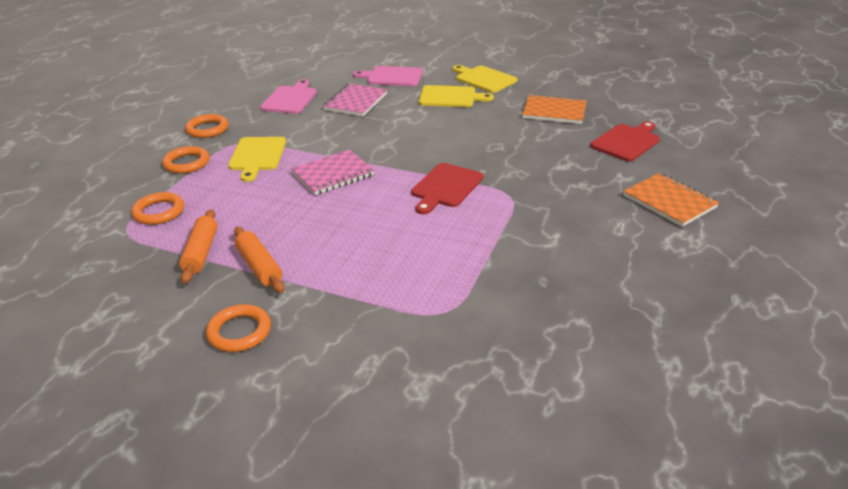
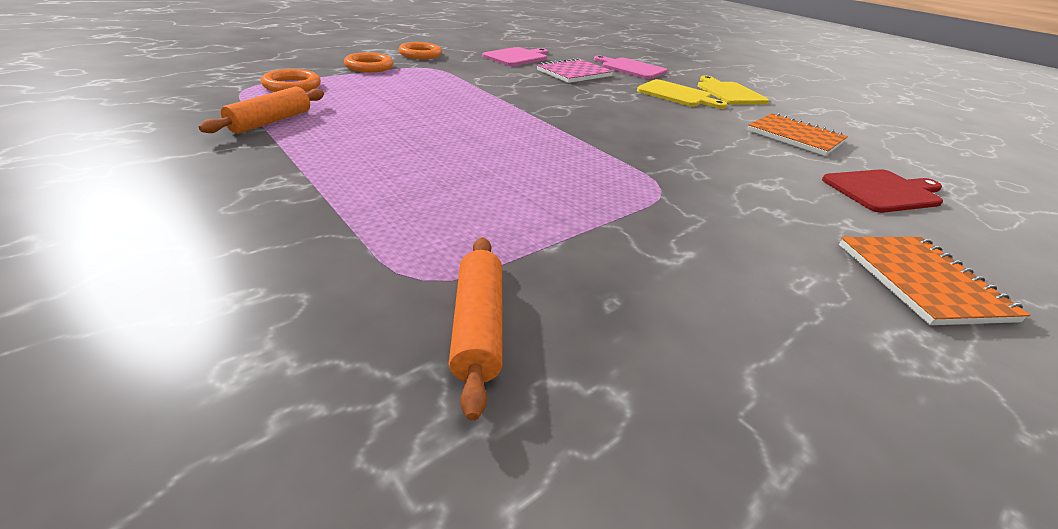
camera: 25 degrees right, 0 degrees up
orange ring [206,304,271,352] -> none
yellow cutting board [228,137,286,182] -> none
orange rolling pin [234,227,285,293] -> orange rolling pin moved to [449,237,503,421]
pink notebook [291,150,375,195] -> none
red cutting board [411,163,483,214] -> none

